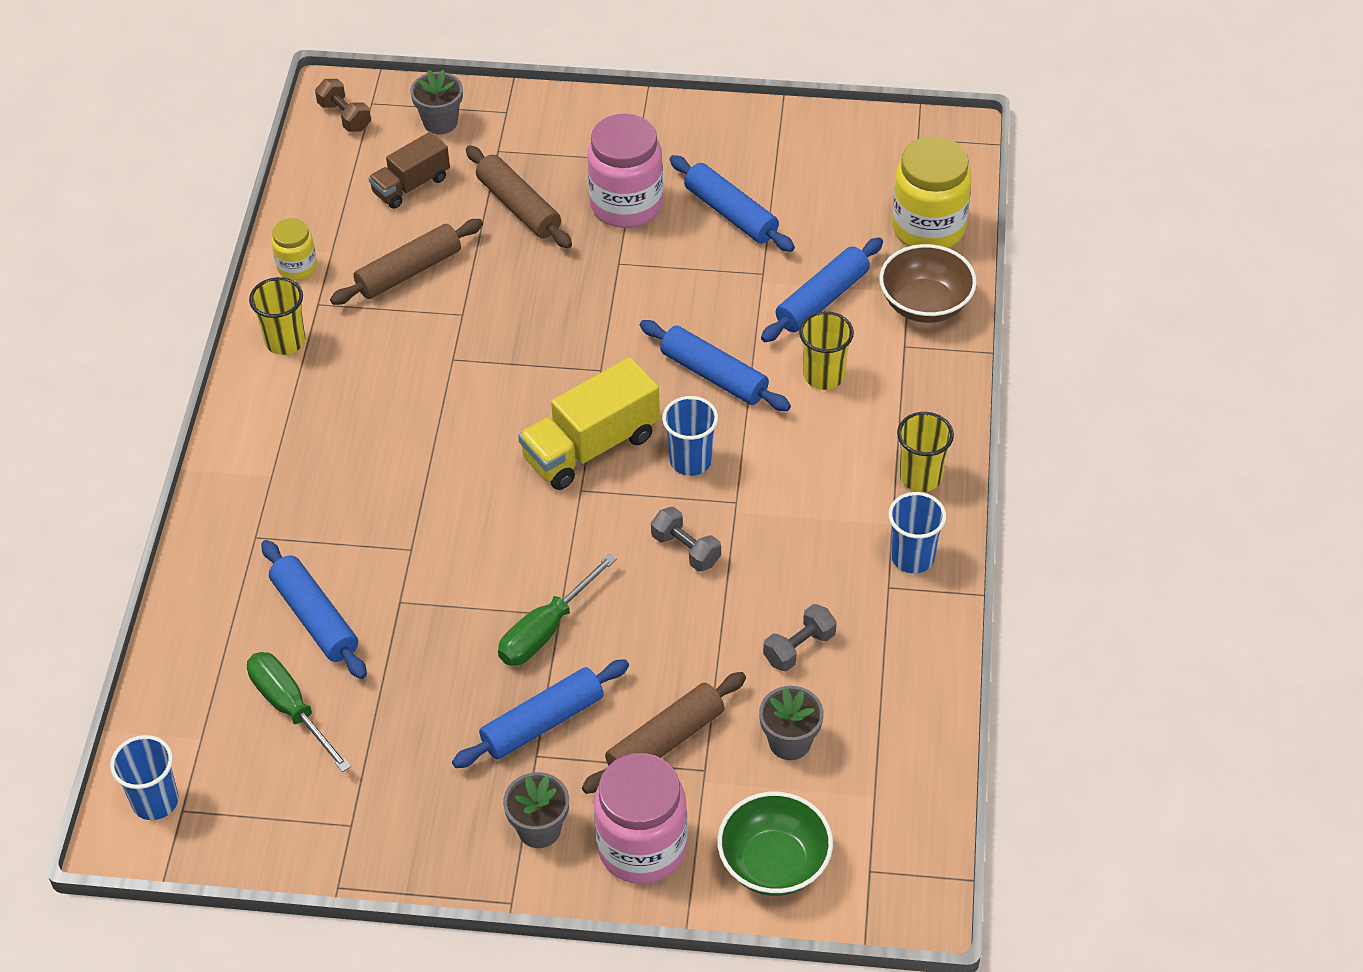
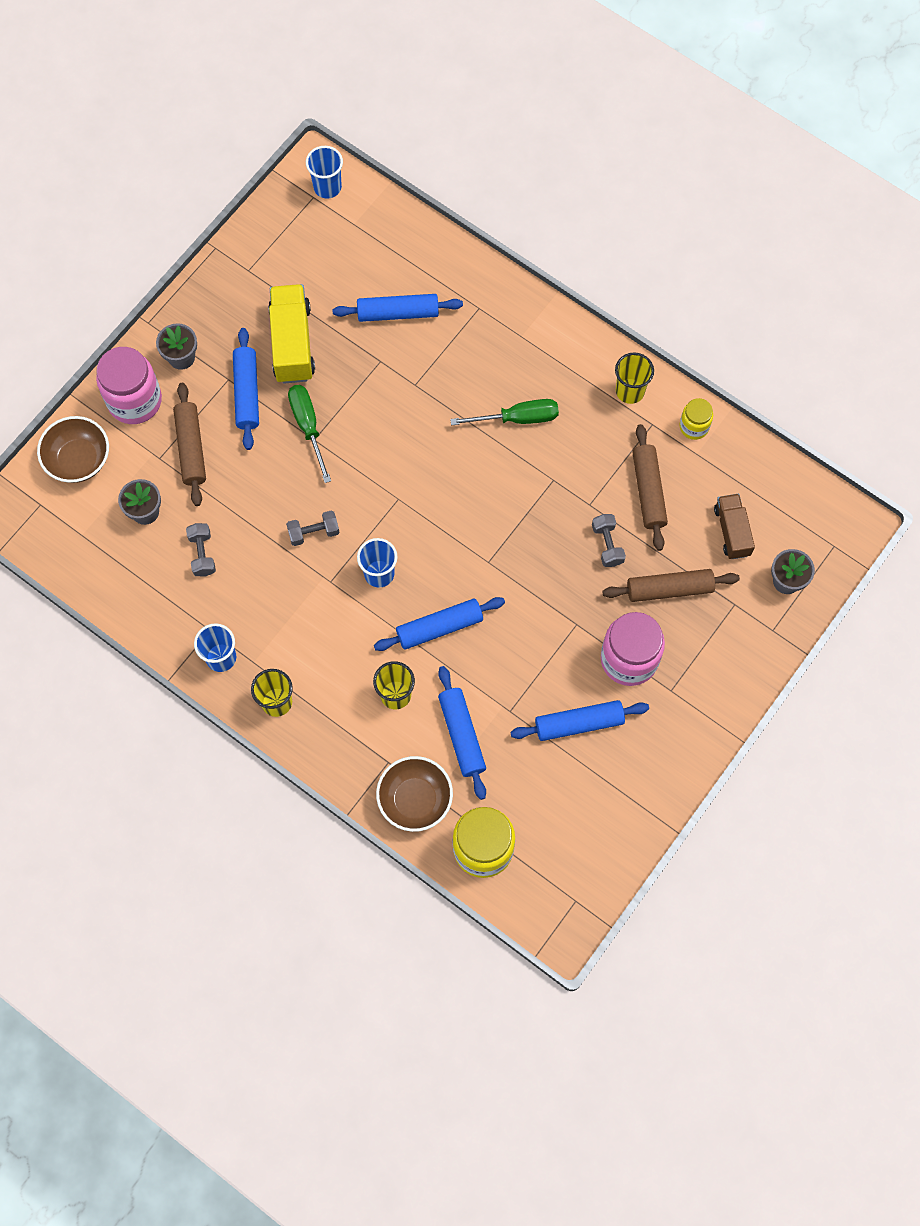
camera: 120 degrees right, 20 degrees up
green screwdriver [247,652,351,772] -> green screwdriver moved to [450,399,559,425]
brown dumbbell [315,79,371,132] -> none
yellow truck [518,357,660,490] -> yellow truck moved to [268,284,315,384]
green bowl [717,792,833,896] -> brown bowl [37,416,109,483]
none -> grey dumbbell [592,514,626,567]

